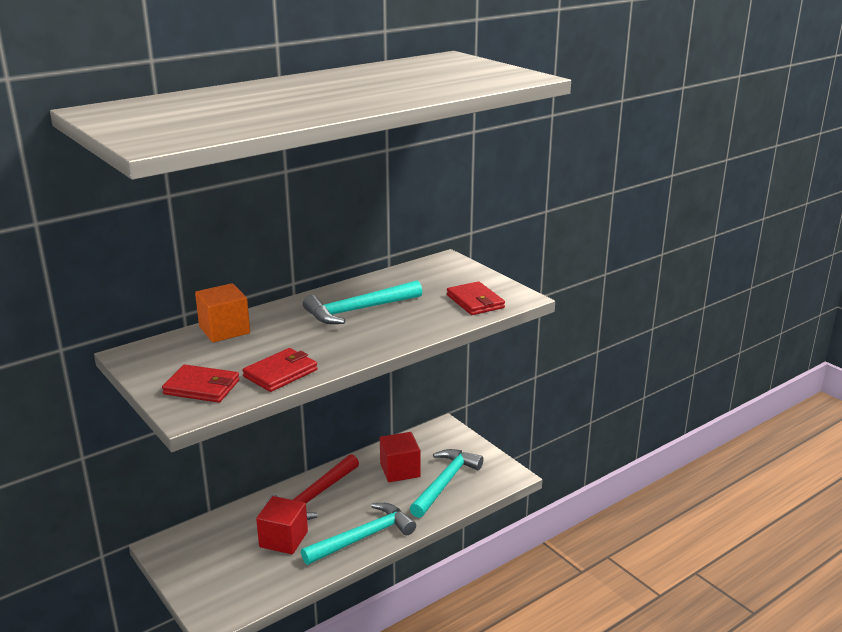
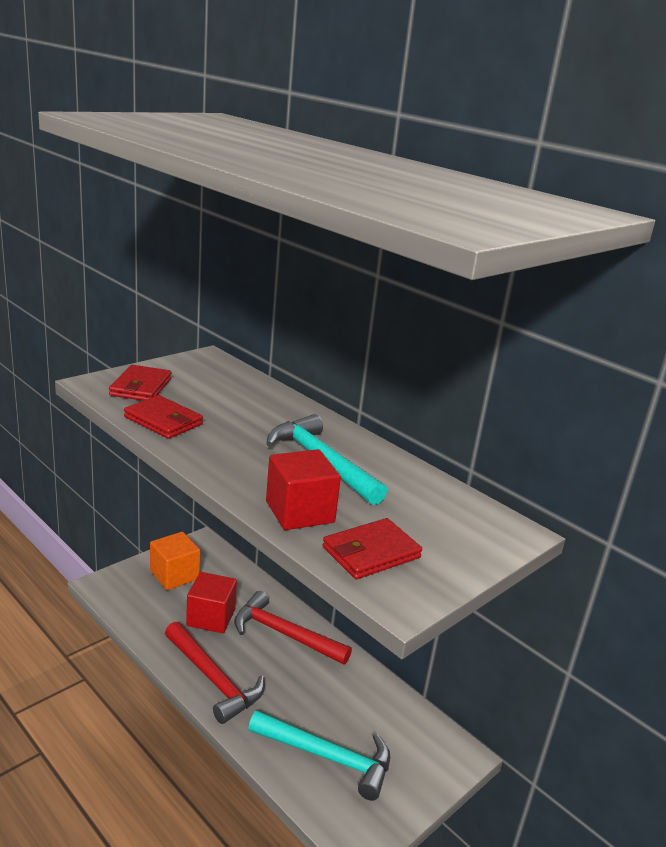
camera: 80 degrees right, 0 degrees up
orange cube [195,283,250,342] -> orange cube moved to [150,532,200,590]
turquoise hammer [301,503,416,565] -> red hammer [165,622,265,724]
red cube [380,432,421,482] -> red cube moved to [266,449,341,530]

